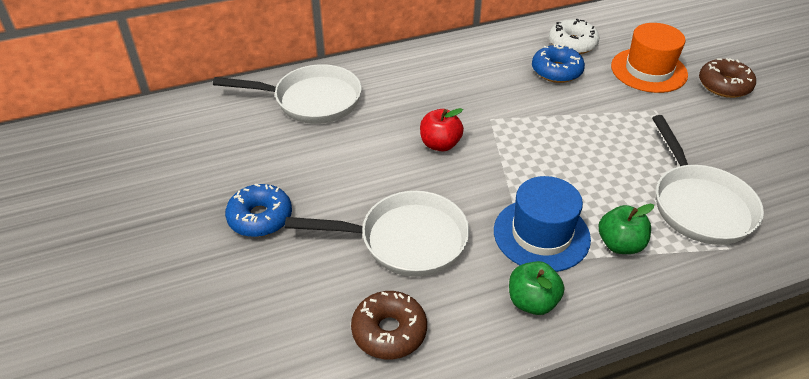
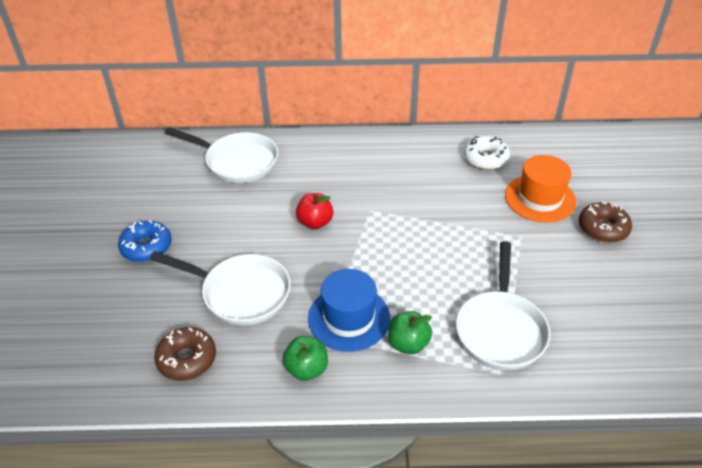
camera: 20 degrees right, 0 degrees up
blue donut [532,44,585,83] -> none

